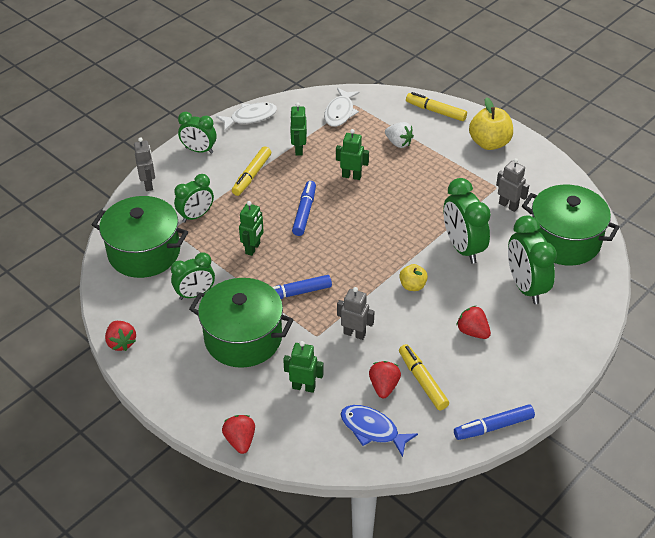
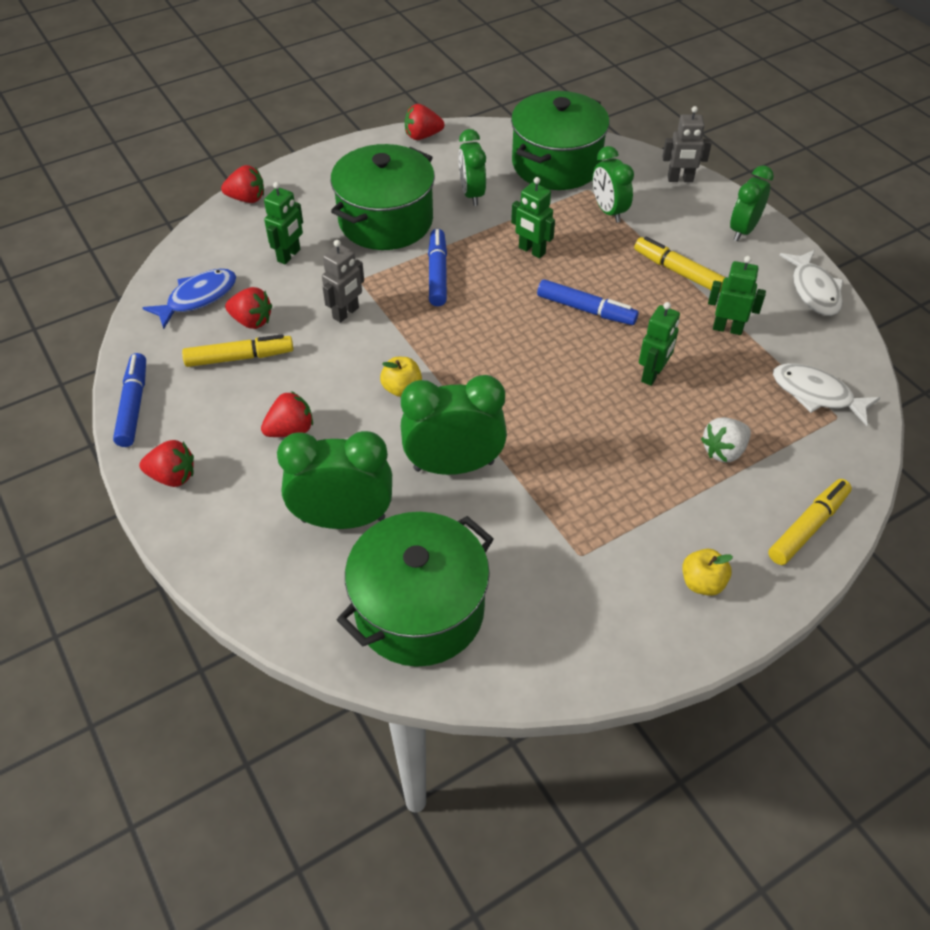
camera: 105 degrees right, 5 degrees up
yellow apple [469,97,513,150] -> yellow apple [682,549,733,596], size x0.57
grey robot [496,158,529,212] -> none
none -> red strawberry [139,440,194,487]

